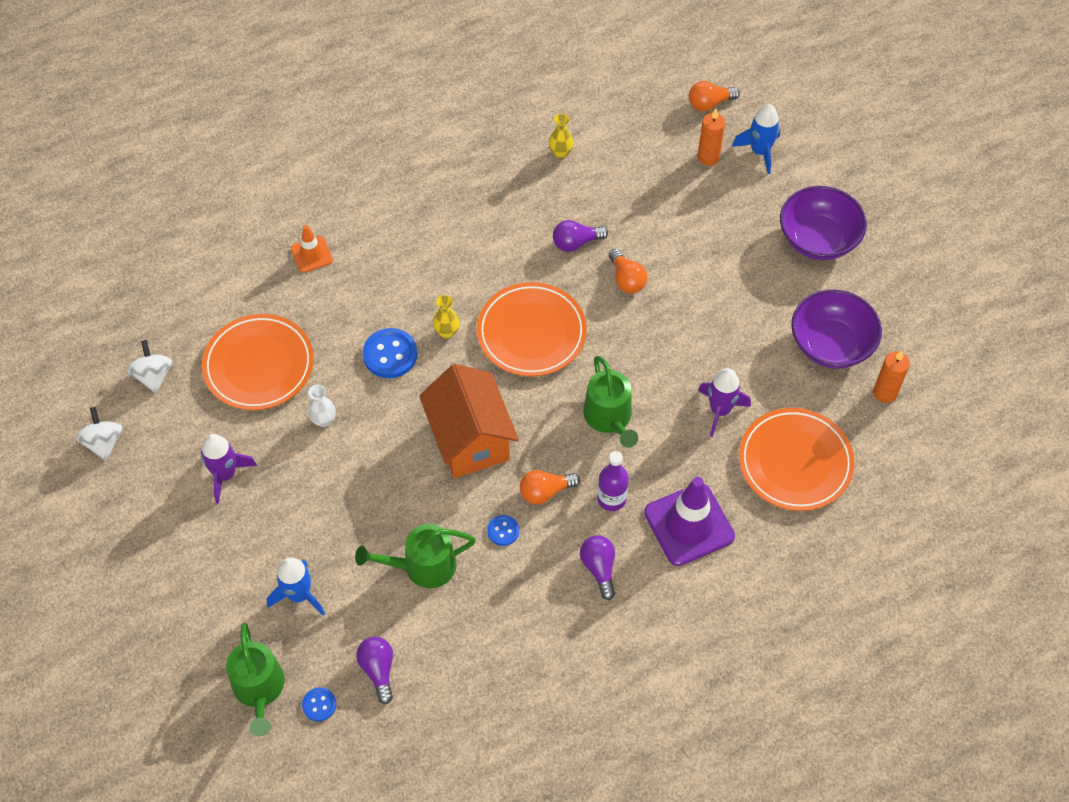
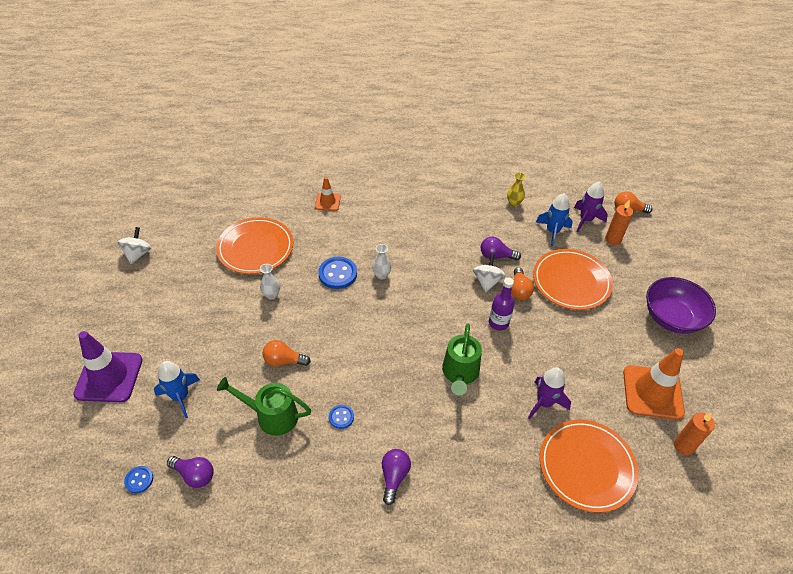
camera: 25 degrees right, 10 degrees down
white spinning top [127,340,173,393] -> white spinning top moved to [473,254,505,292]
purple rocket [201,434,257,504] -> purple rocket moved to [574,181,608,232]
green watering can [226,623,285,736] -> none
purple light bulb [356,636,393,704] -> purple light bulb turned 105 degrees clockwise [167,456,214,488]
orange house [419,364,519,478] -> none
yellow vase [433,295,460,339] -> white vase [372,244,391,280]
orange plate [477,282,587,377] -> orange plate moved to [533,249,613,310]
orange light bulb [520,470,580,505] -> orange light bulb moved to [262,340,311,366]
purple bottle [597,451,629,511] -> purple bottle moved to [489,278,515,331]
purple traffic cone [644,477,735,566] -> purple traffic cone moved to [73,331,143,402]
blue rocket [732,104,780,174] -> blue rocket moved to [536,193,573,247]
purple bowl [791,289,882,369] -> orange traffic cone [623,348,685,420]

